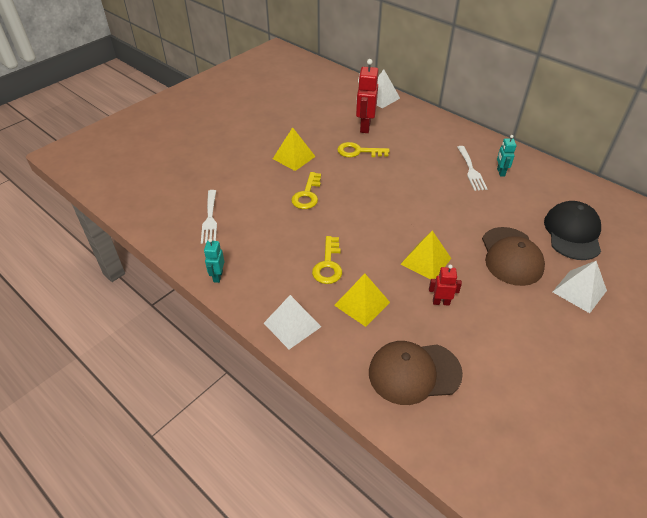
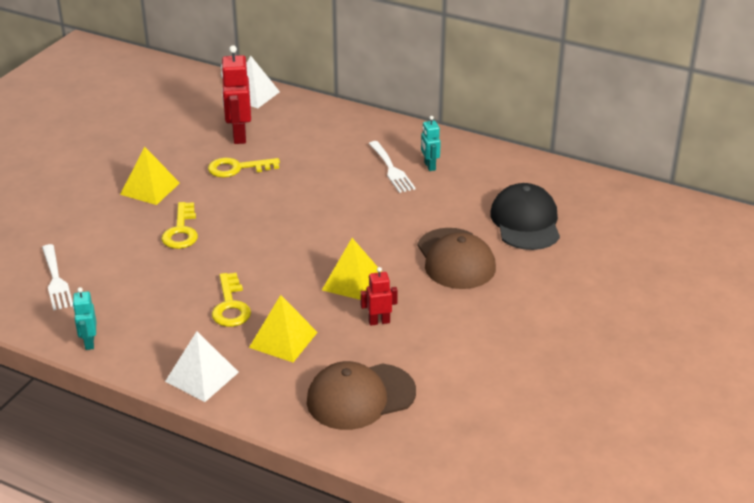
camera: 15 degrees left, 10 degrees down
white pyramid [553,261,607,313] -> none

